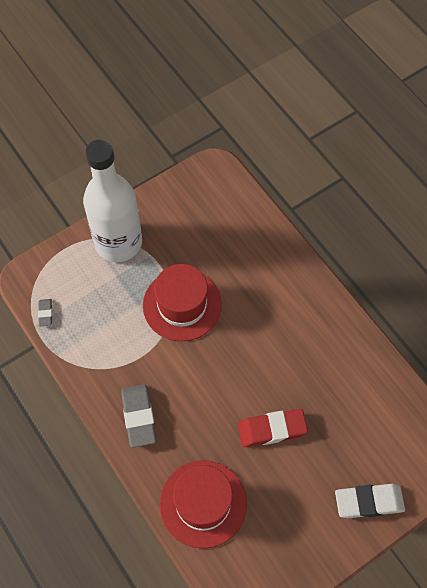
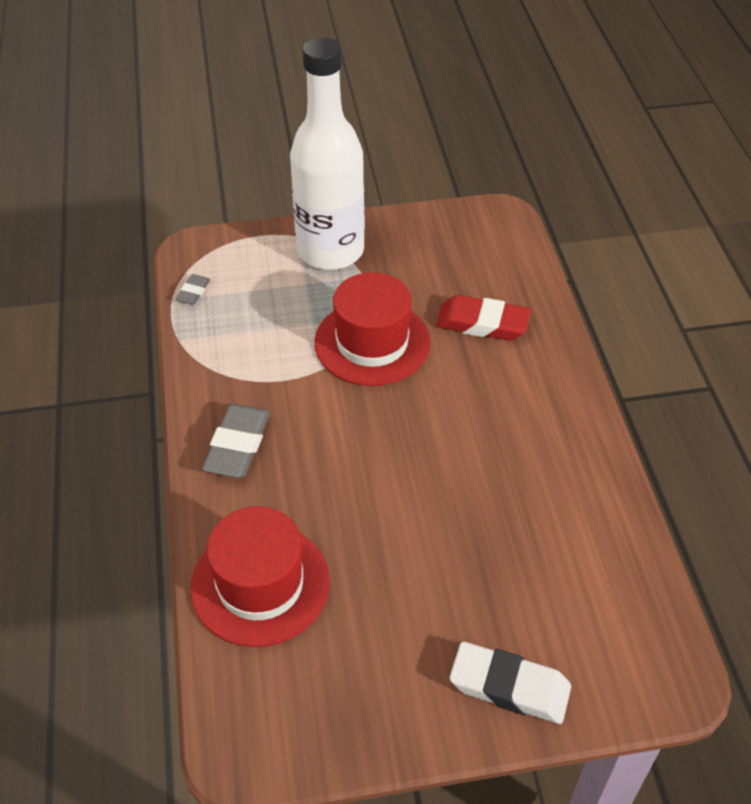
camera: 25 degrees right, 15 degrees down
red eraser [238,409,308,447] -> red eraser moved to [436,295,531,341]

